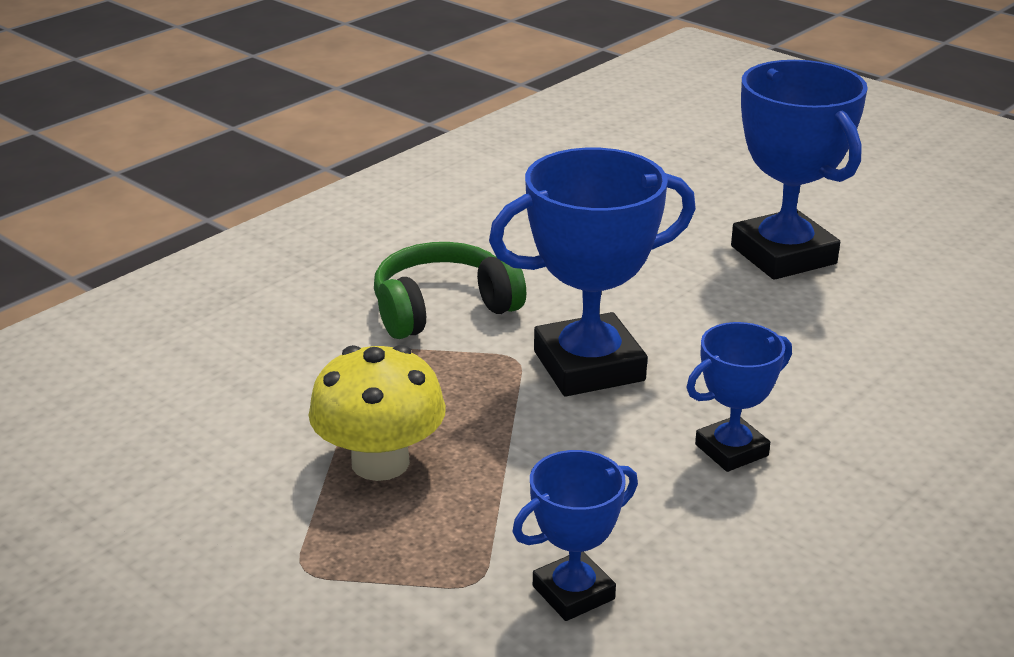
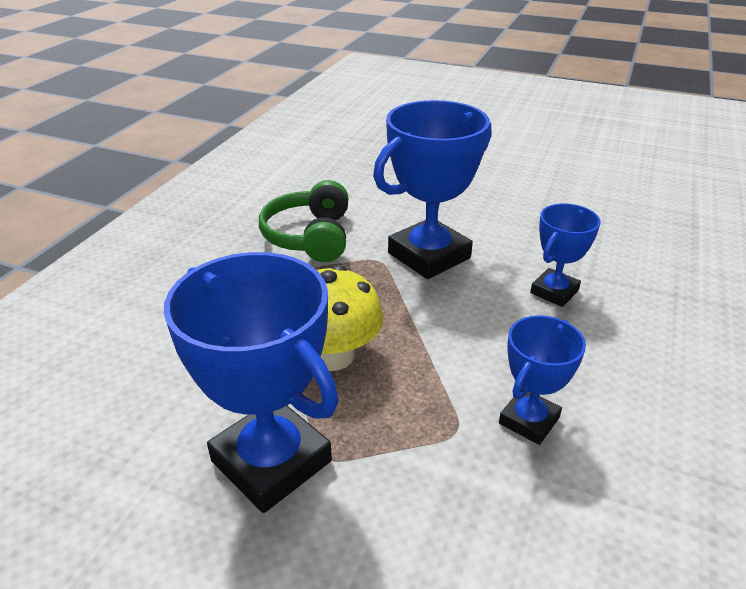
camera: 20 degrees left, 5 degrees up
green headphones [374,242,526,339] -> green headphones turned 45 degrees counterclockwise [259,180,348,262]
blue trophy [731,60,868,280] -> blue trophy moved to [164,252,339,513]

